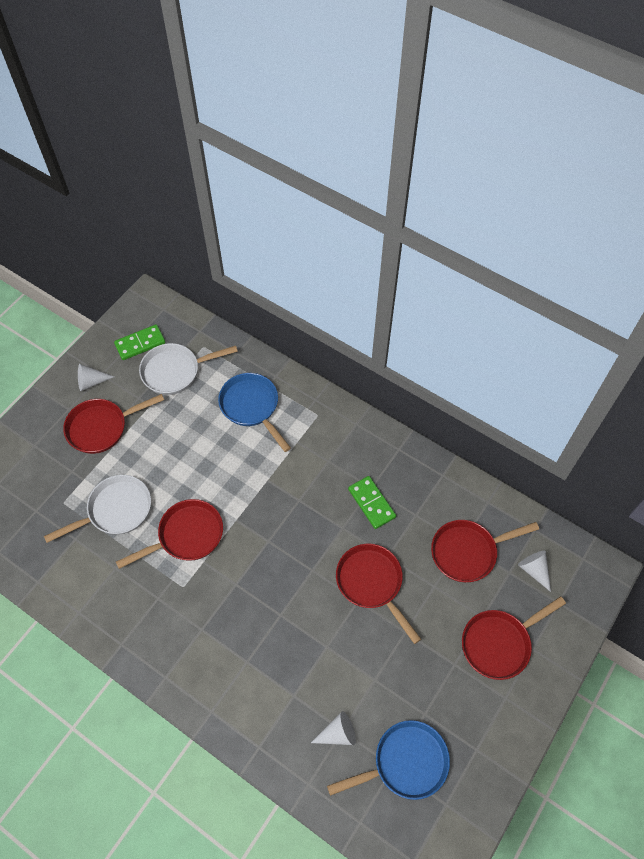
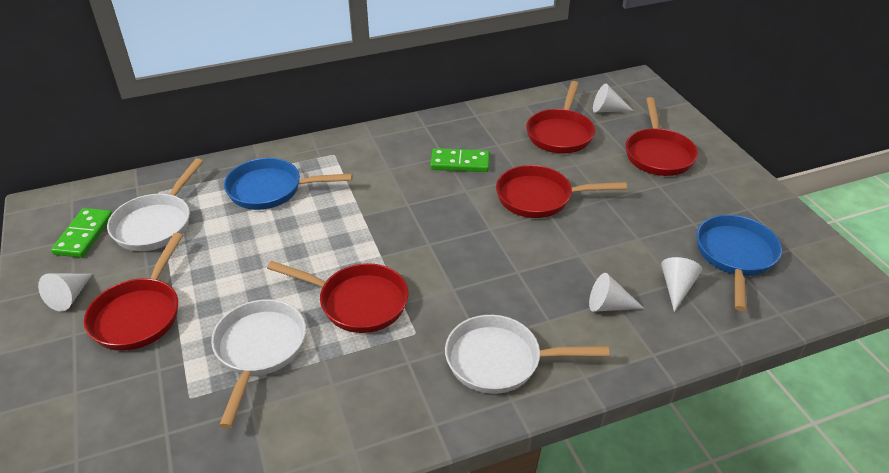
camera: 55 degrees left, 20 degrees down
red pan [116,499,223,569] -> red pan turned 105 degrees clockwise [267,261,409,333]
none -> white pan [445,315,610,394]
none -> white cone [589,273,645,312]

